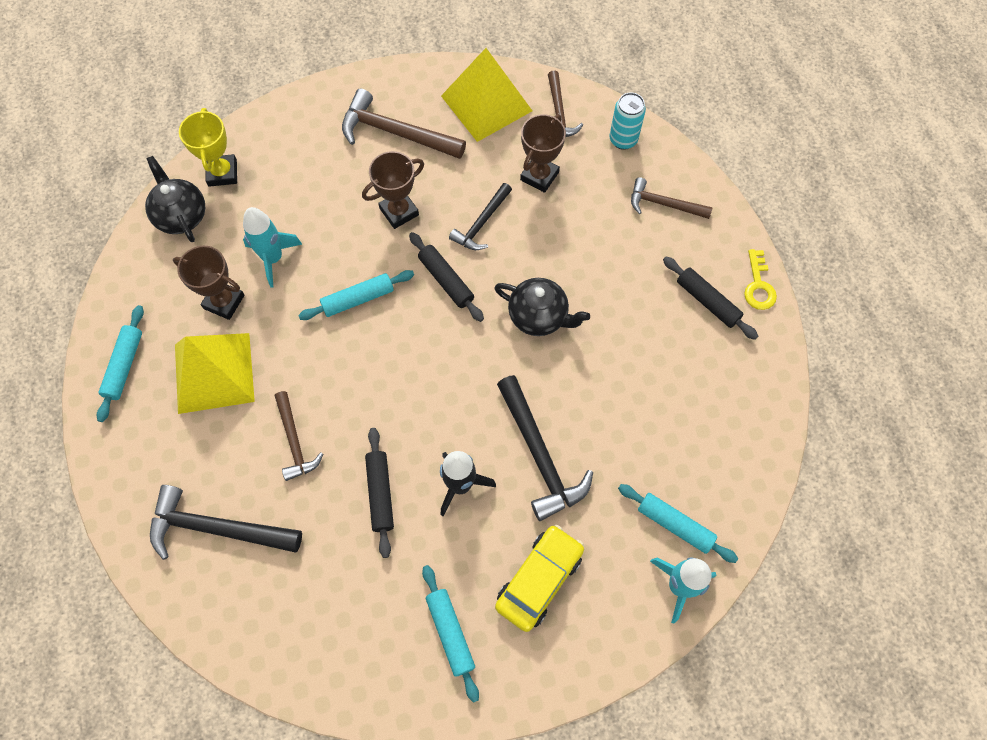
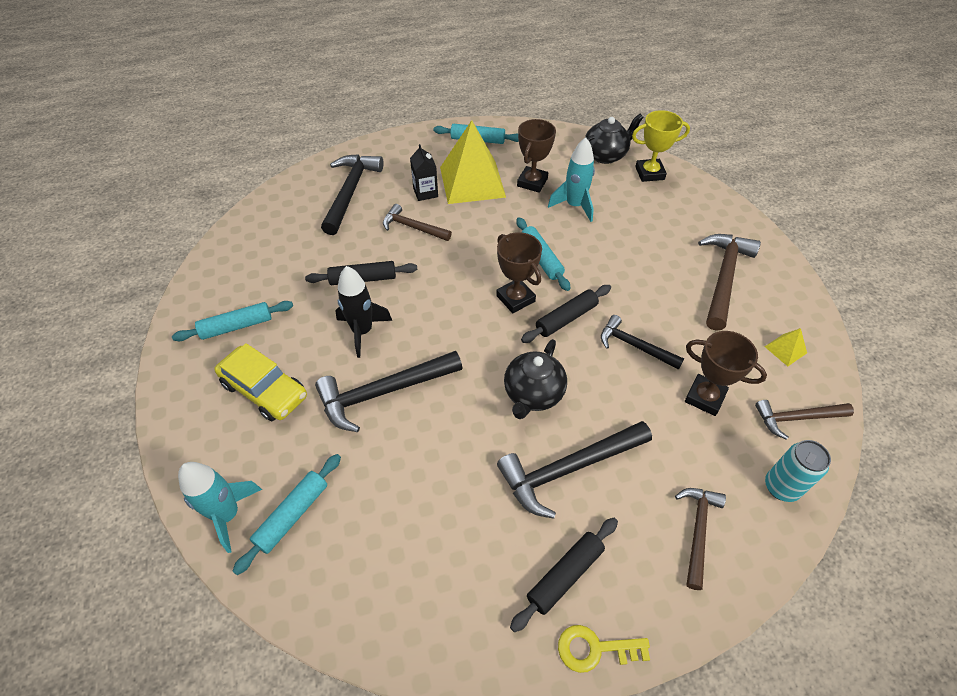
camera: 90 degrees right, 15 degrees down
brown hammer [275,391,323,481] -> brown hammer turned 45 degrees clockwise [383,204,452,241]
brown trophy [362,151,424,229] -> brown trophy moved to [496,232,542,313]
yellow pyramid [441,48,532,142] -> yellow pyramid [765,328,807,366], size x0.40
none -> black carton [410,144,438,201]
none -> black hammer [497,421,652,519]

